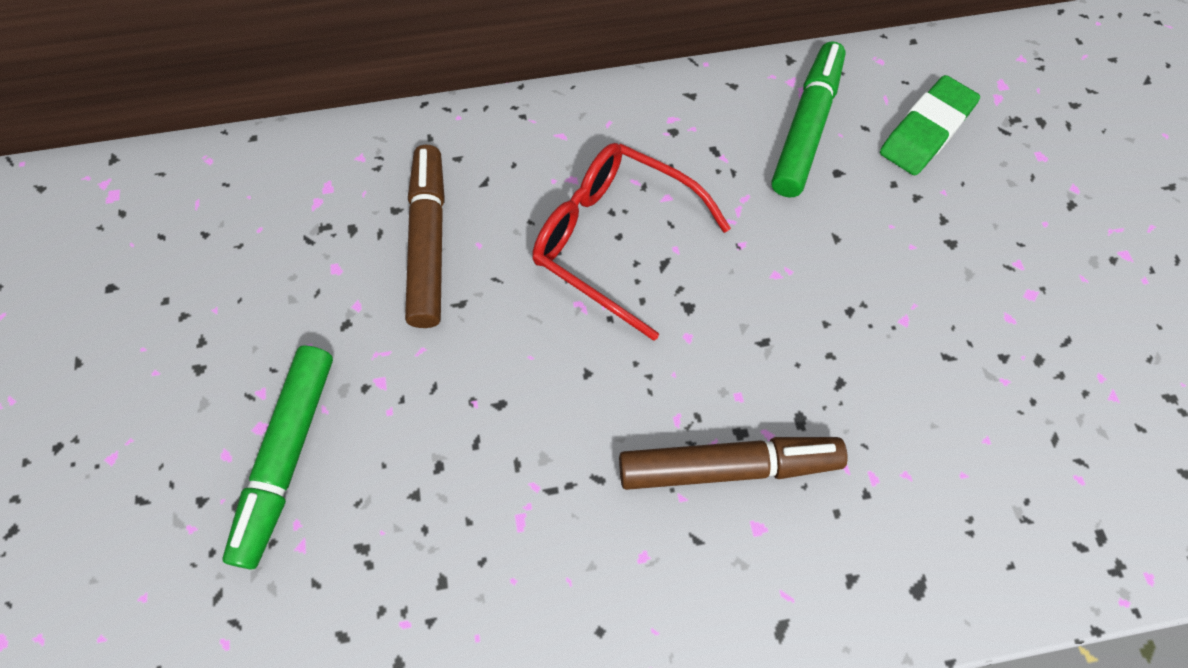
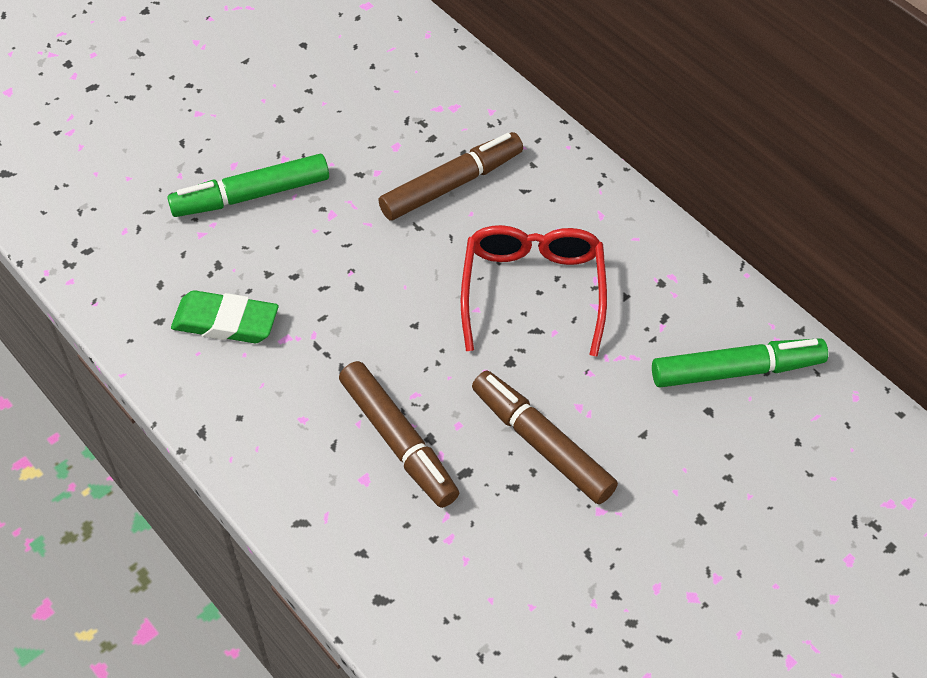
camera: 60 degrees right, 10 degrees down
green eraser [880,75,980,175] -> green eraser moved to [171,290,279,343]
none -> brown marker [472,370,618,504]

